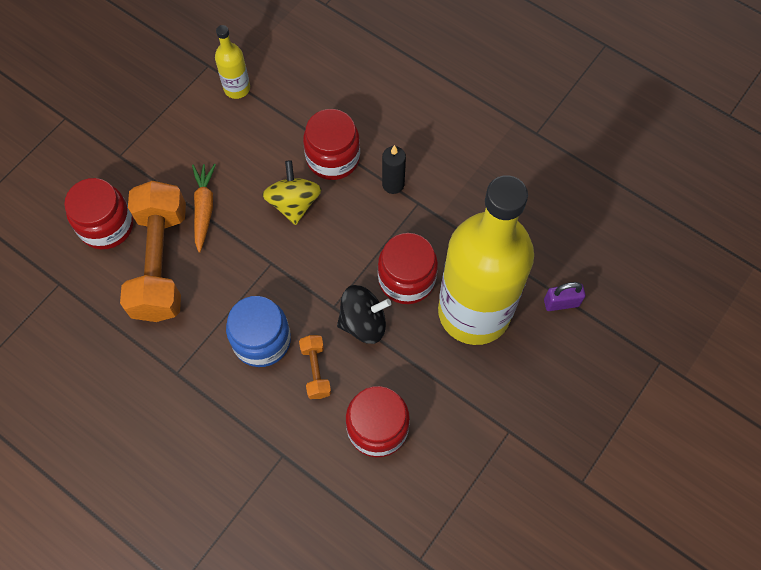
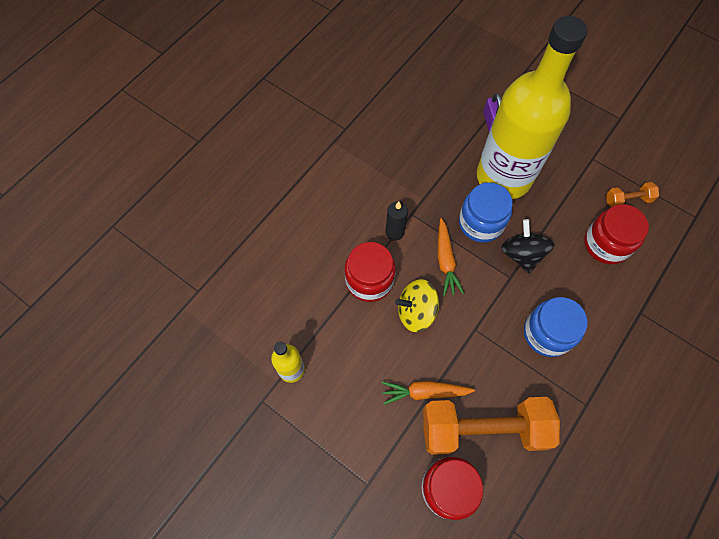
camera: 90 degrees left, 0 degrees up
orange dumbbell [299,335,331,399] -> orange dumbbell moved to [606,182,659,207]
red jar [378,233,438,304] -> blue jar [459,182,513,243]
none -> orange carrot [438,218,464,296]

